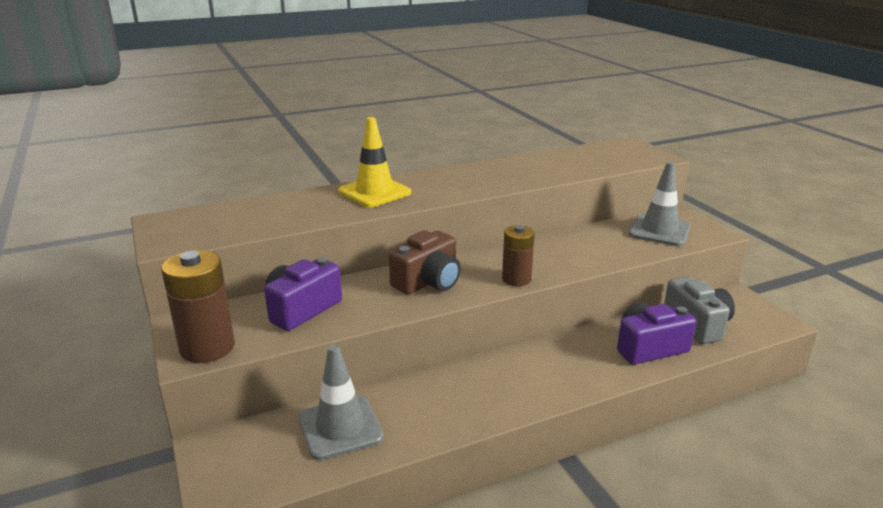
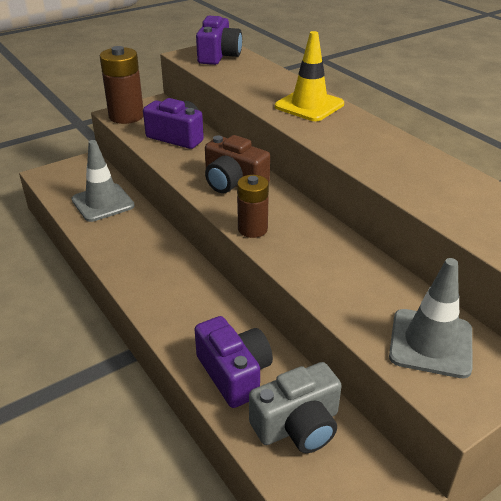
camera: 80 degrees right, 10 degrees up
none -> purple camera [196,16,242,65]

